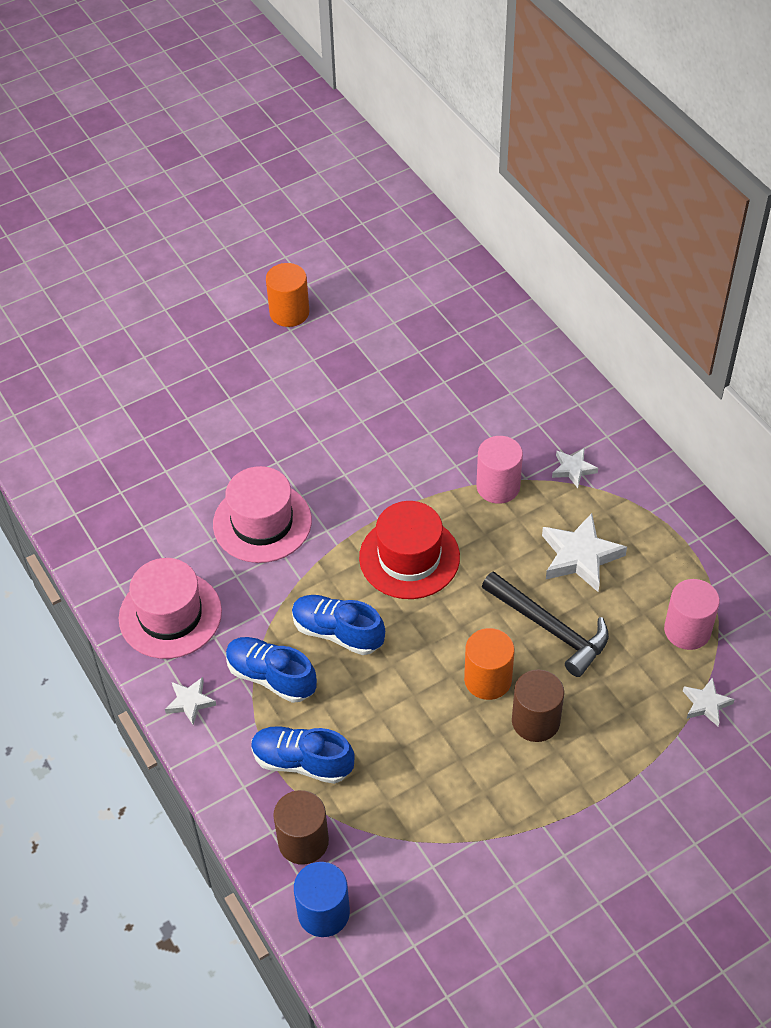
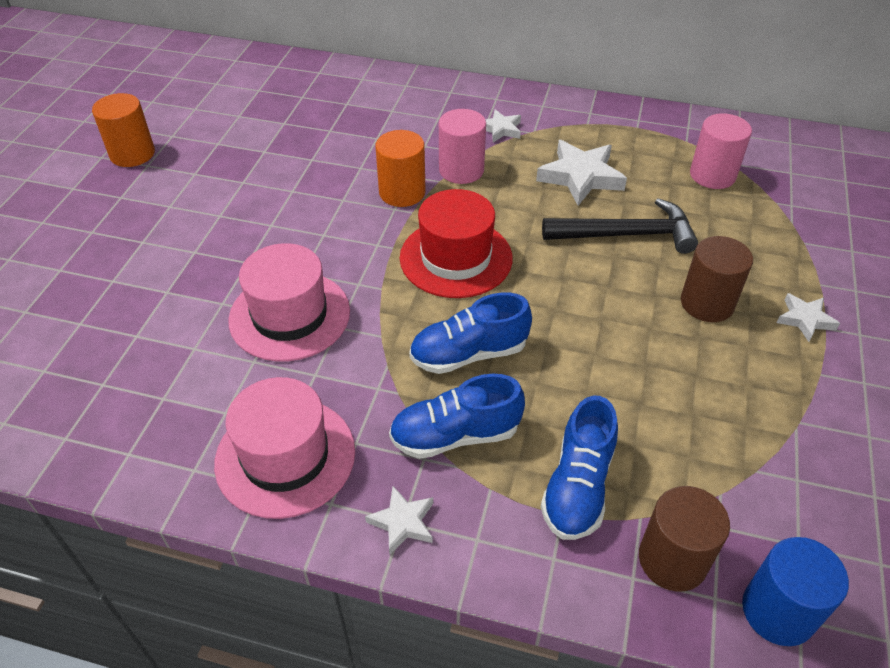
camera: 45 degrees left, 5 degrees down
blue shoe [251,726,355,784] -> blue shoe turned 45 degrees counterclockwise [541,395,618,540]
orange cylinder [464,628,514,700] -> orange cylinder moved to [375,130,426,207]
white star [683,678,735,726] -> white star moved to [777,293,840,342]

